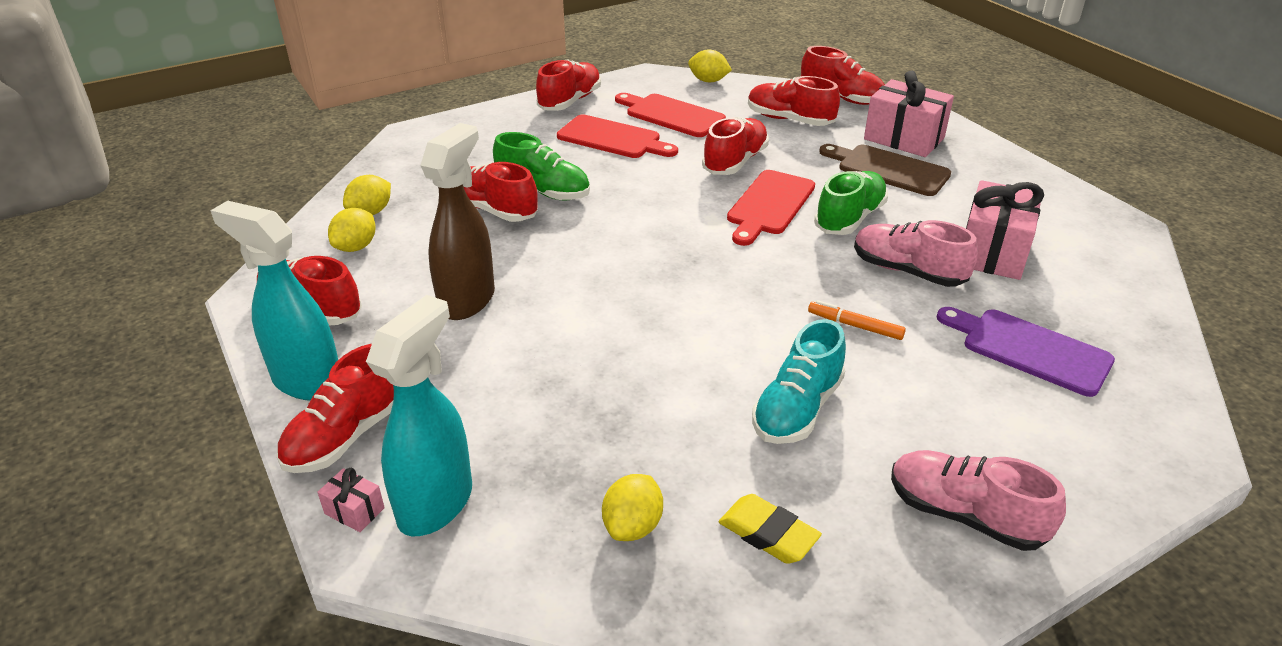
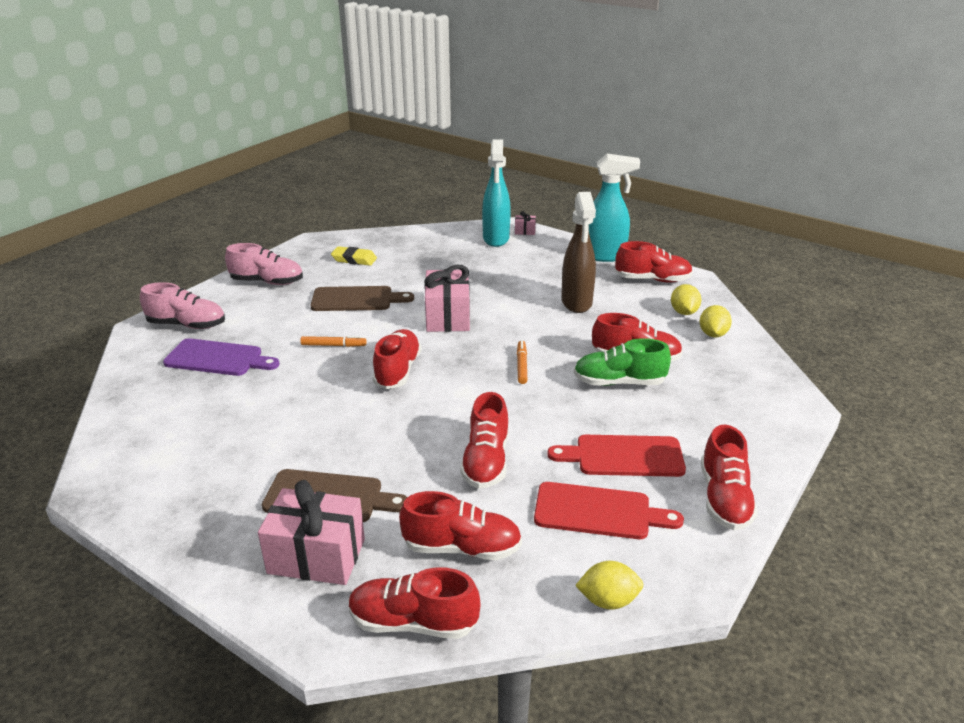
camera: 155 degrees right, 5 degrees down
red shoe [276,344,394,473] -> red shoe moved to [372,329,422,389]
yellow lemon [602,474,663,541] -> none
red cutting board [727,170,815,246] -> none
turquoise shoe [752,319,846,444] -> brown cutting board [310,286,414,311]
green shoe [814,171,888,235] -> none
pink shoe [854,220,978,287] -> pink shoe moved to [140,282,225,329]
pink gift [966,180,1044,280] -> pink gift moved to [424,265,470,332]
none -> orange marker [517,340,527,384]

